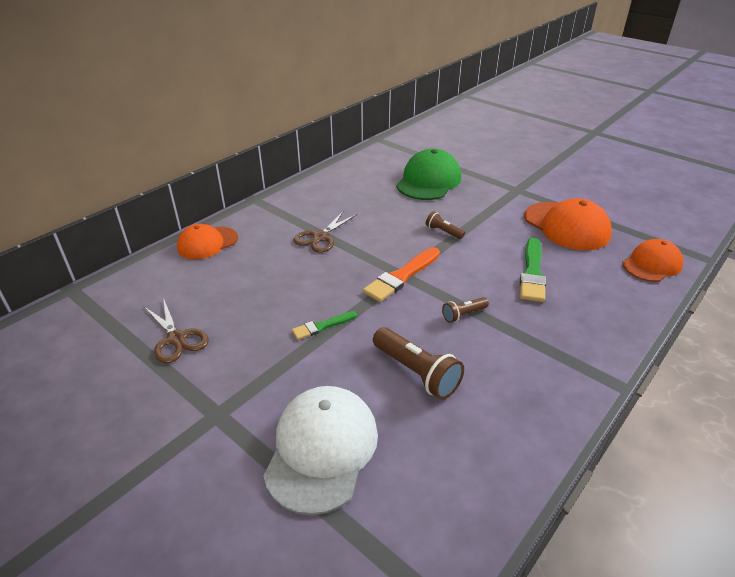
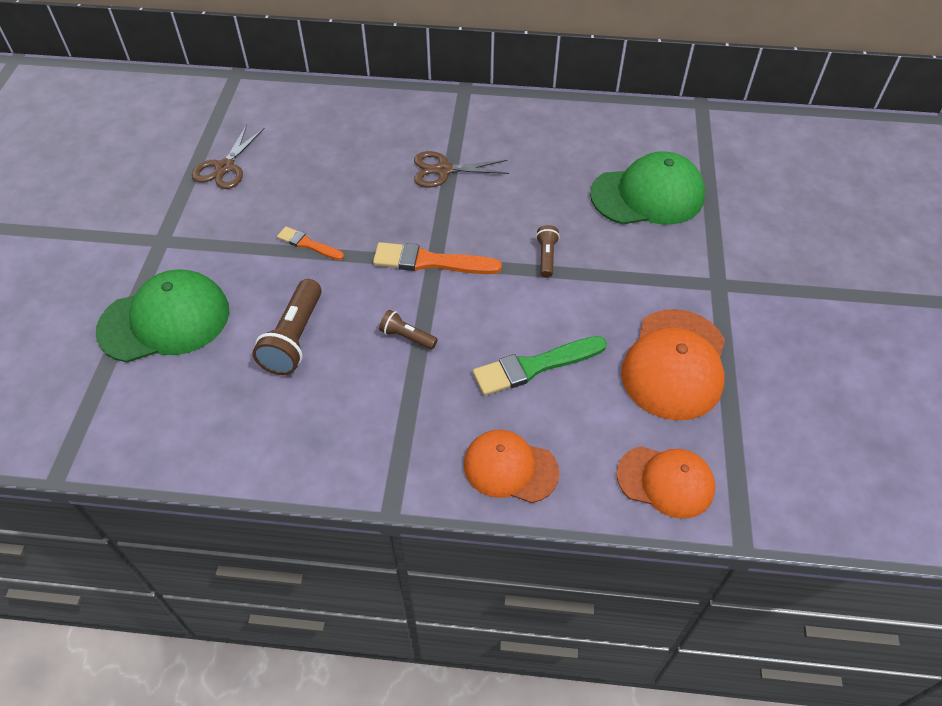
camera: 55 degrees right, 15 degrees up
orange cap [177,224,238,259] -> orange cap moved to [464,430,560,503]
white cap [263,386,378,515] -> green cap [96,269,229,363]
green brush [292,311,357,340] -> orange brush [277,227,344,260]

